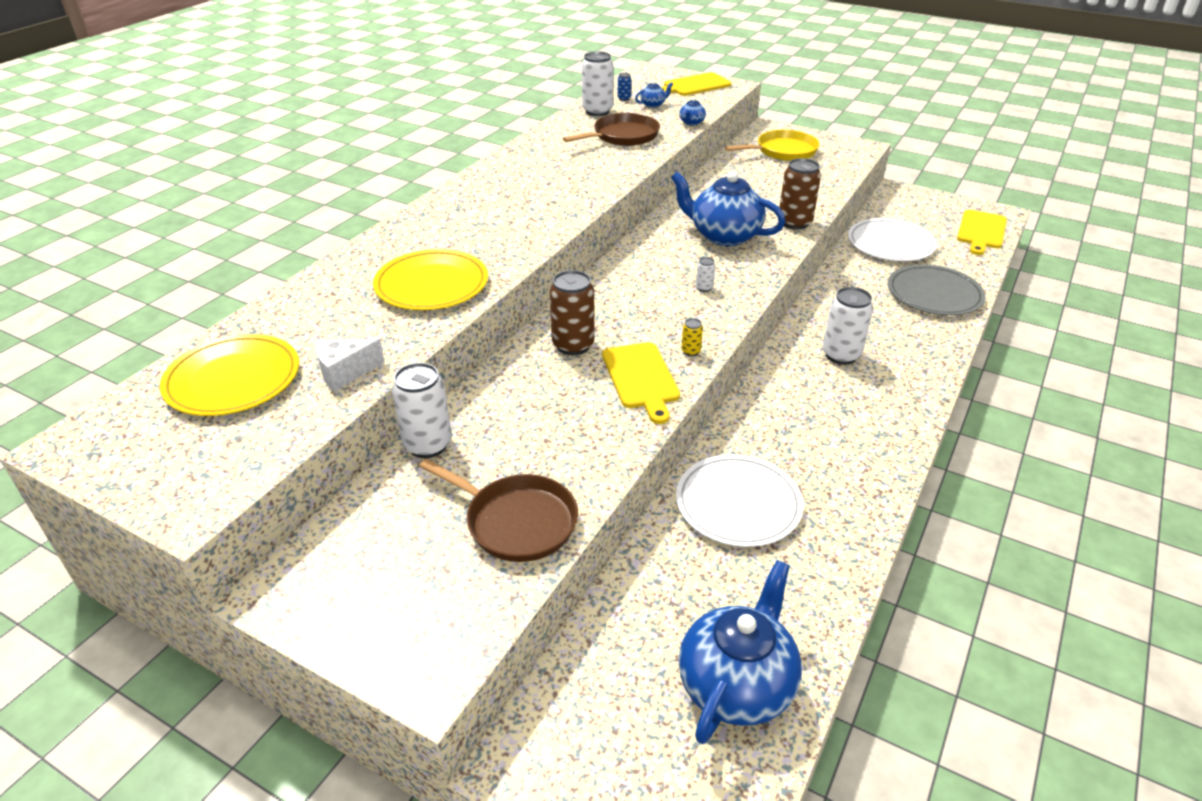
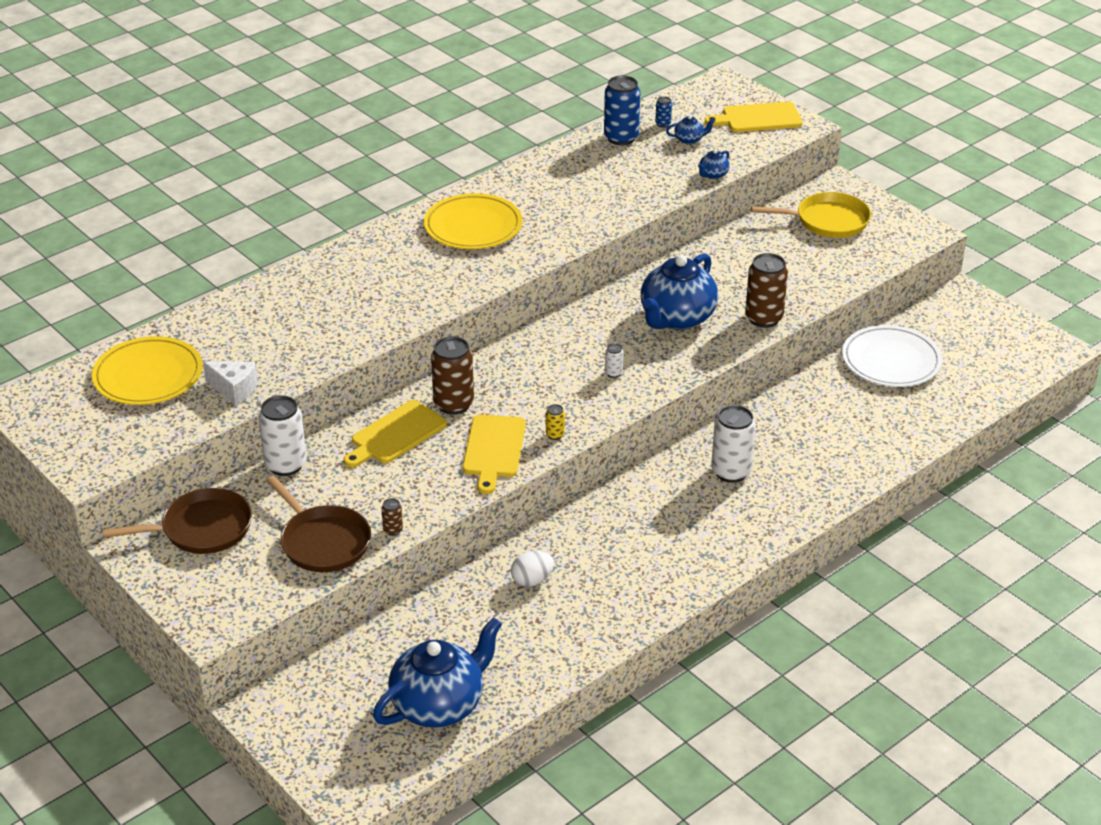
camera: 20 degrees right, 0 degrees up
white cheese [316,339,385,391] -> white cheese turned 150 degrees counterclockwise [203,361,258,405]
yellow plate [373,249,488,310] -> yellow plate moved to [424,193,522,249]
brown pan [563,113,660,146] -> brown pan moved to [102,488,252,554]
white can [582,51,613,116] -> blue can [604,75,640,146]
blue teapot [671,171,786,246] -> blue teapot turned 105 degrees counterclockwise [641,253,718,330]
white plate [676,454,804,547] -> white egg [511,551,554,587]
grey plate [888,264,986,316] -> none
yellow cutting board [957,210,1007,255] -> yellow cutting board moved to [344,400,447,467]
none -> brown can [382,498,403,536]

